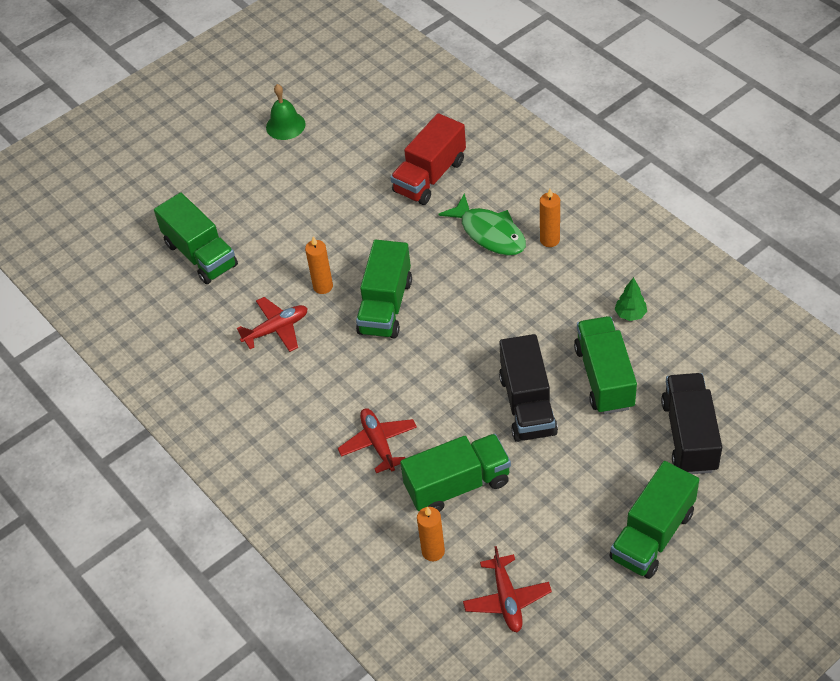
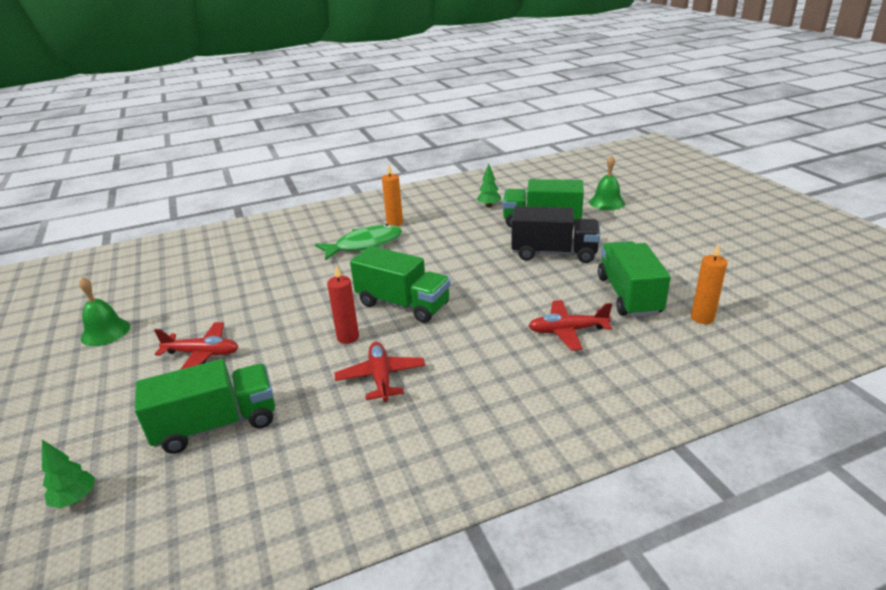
camera: 75 degrees left, 20 degrees down
orange candle [305,236,333,294] -> red candle [327,265,359,344]
red truck [390,113,466,205] -> none
red plane [463,546,552,633] -> red plane moved to [154,322,238,370]
green truck [609,461,699,579] -> none
black truck [661,373,722,474] -> green bell [589,155,625,210]
none -> green tree [42,440,95,508]

